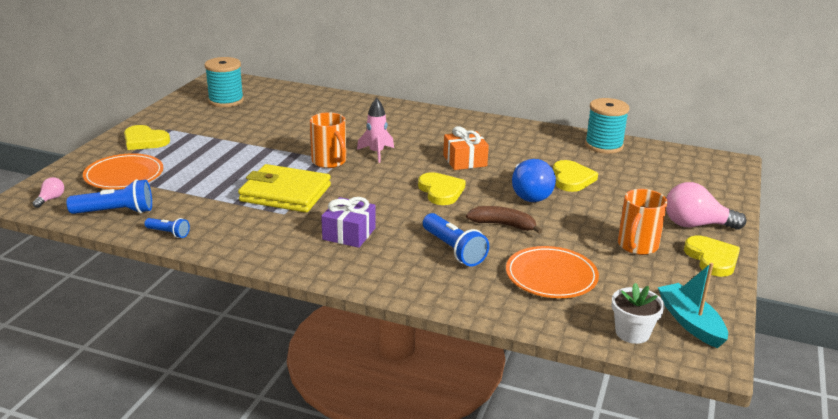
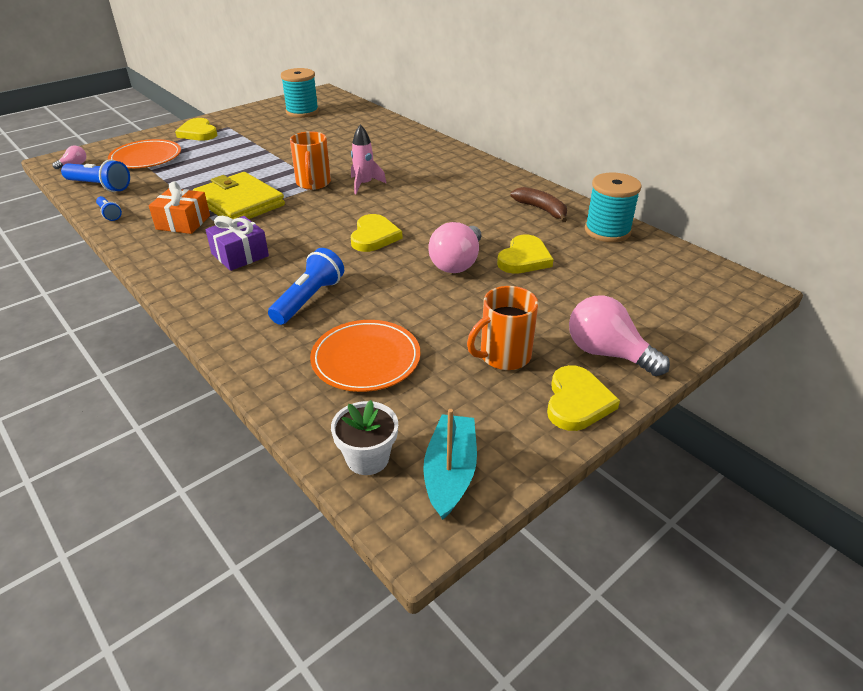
camera: 30 degrees right, 10 degrees up
blue flashlight [423,213,489,266] -> blue flashlight turned 150 degrees counterclockwise [268,248,344,325]
orange gift [443,126,489,170] -> orange gift moved to [149,182,210,234]
brown banana [466,206,543,234] -> brown banana moved to [511,187,567,222]
blue light bulb [512,159,556,202] -> pink light bulb [428,222,481,273]

